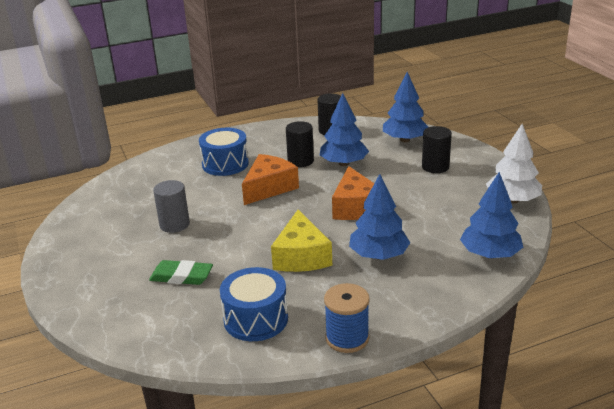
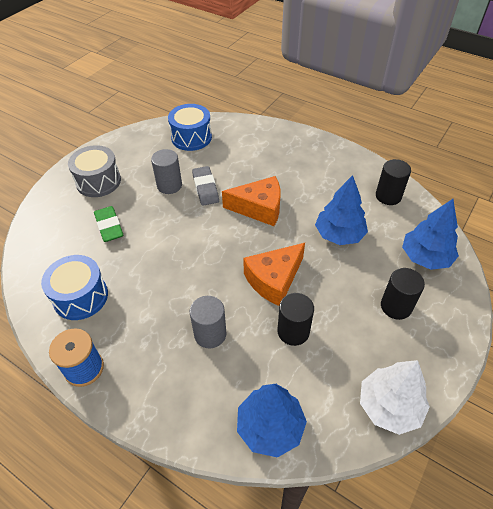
camera: 55 degrees right, 20 degrees up
blue drum [199,128,249,176] -> blue drum moved to [168,104,212,151]
yellow cheese [271,210,332,272] -> none
black cylinder [286,121,314,167] -> black cylinder moved to [277,293,314,346]
blue tree [349,174,410,260] -> grey cylinder [190,296,226,348]
none -> grey drum [68,145,121,197]
none -> grey eraser [192,166,219,206]

